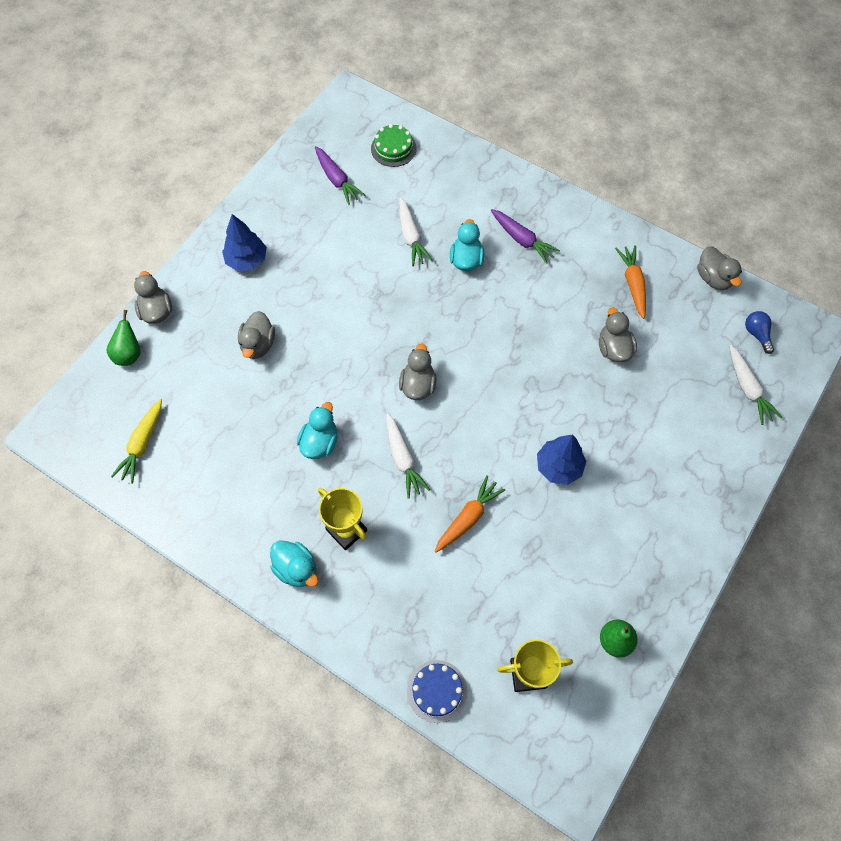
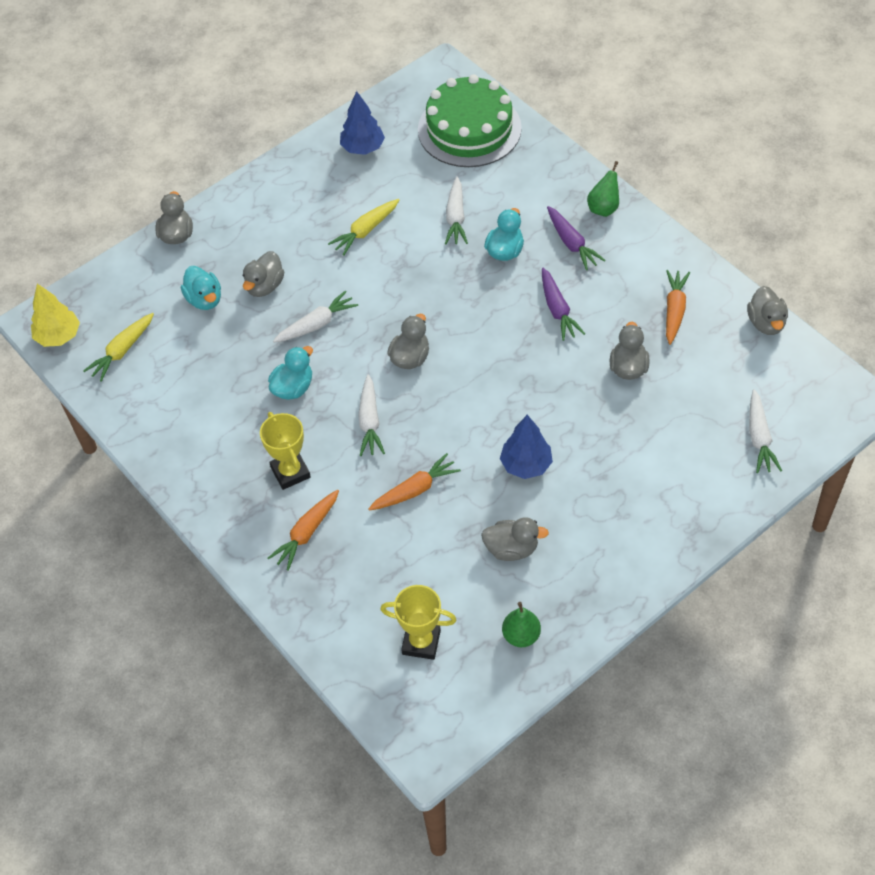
camera: 20 degrees right, 10 degrees down
green pear [107,310,140,366] -> green pear moved to [587,161,619,217]
blue tree [222,214,267,271] -> blue tree moved to [340,91,385,155]
turquoise duck [270,541,318,587] -> turquoise duck moved to [181,266,221,310]
purple carrot [315,146,365,205] -> purple carrot moved to [542,268,585,341]
green cake [371,124,416,167] -> green cake [418,74,522,167], size x2.08
blue cake [407,660,467,723] -> none
blue light bulb [745,311,774,354] -> none
none -> yellow tree [31,284,80,347]
none -> orange carrot [267,490,339,571]
none -> white carrot [273,290,358,343]
none -> yellow carrot [328,199,399,256]
none -> grey duck [481,517,549,561]

